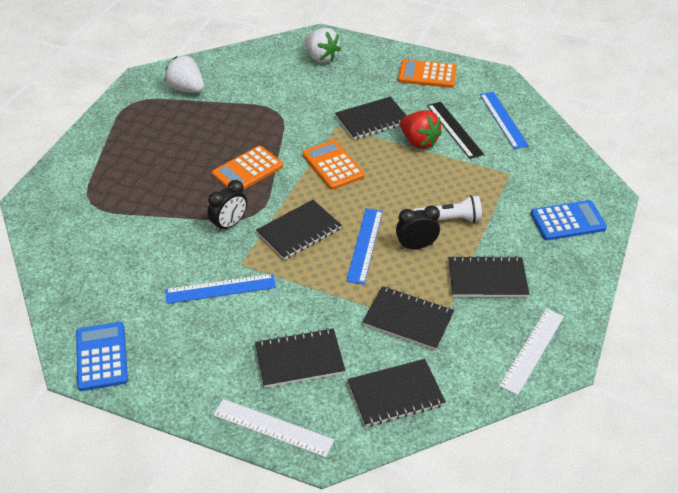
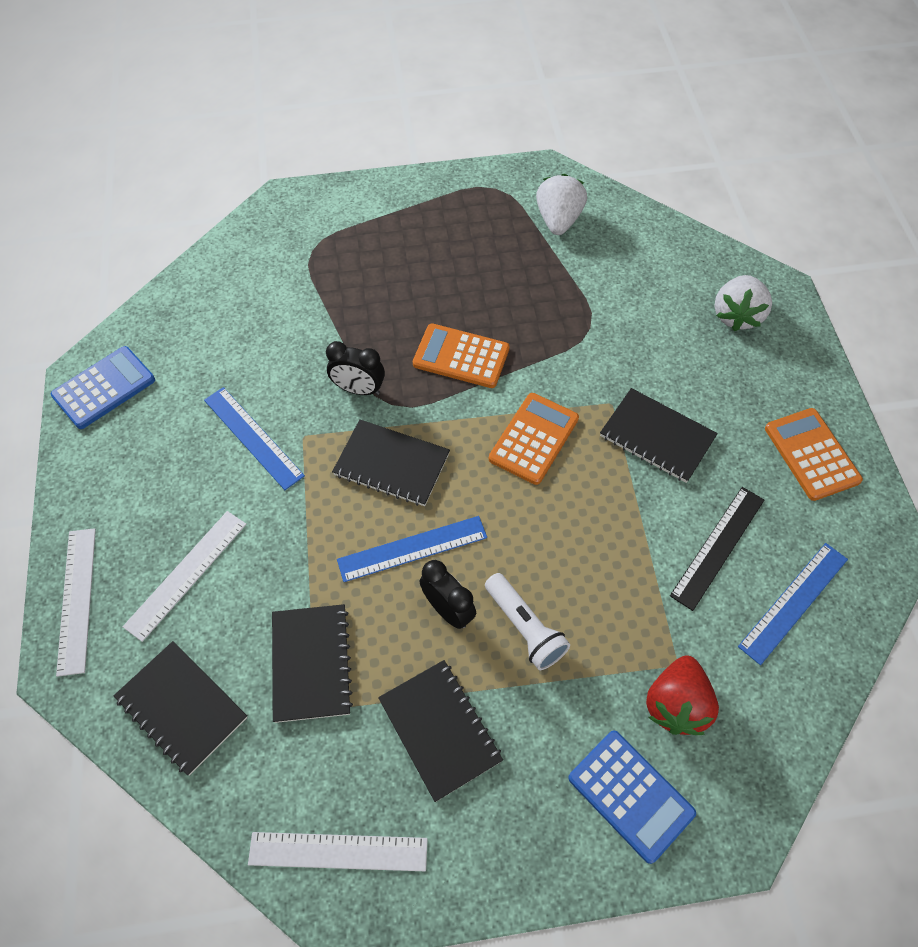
camera: 60 degrees right, 15 degrees up
black notebook [255,328,345,388] -> white ruler [123,511,246,642]
red strawberry [400,110,442,149] -> red strawberry moved to [646,656,719,735]

